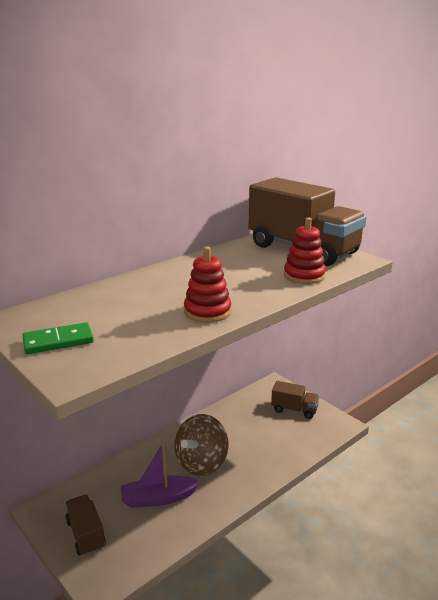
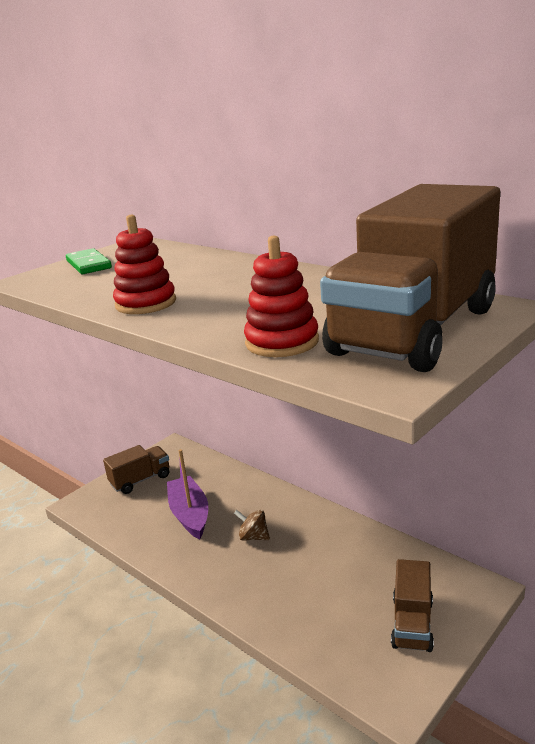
camera: 85 degrees right, 0 degrees up
brown spinning top [174,414,228,476] -> brown spinning top [234,510,270,541], size x0.46

